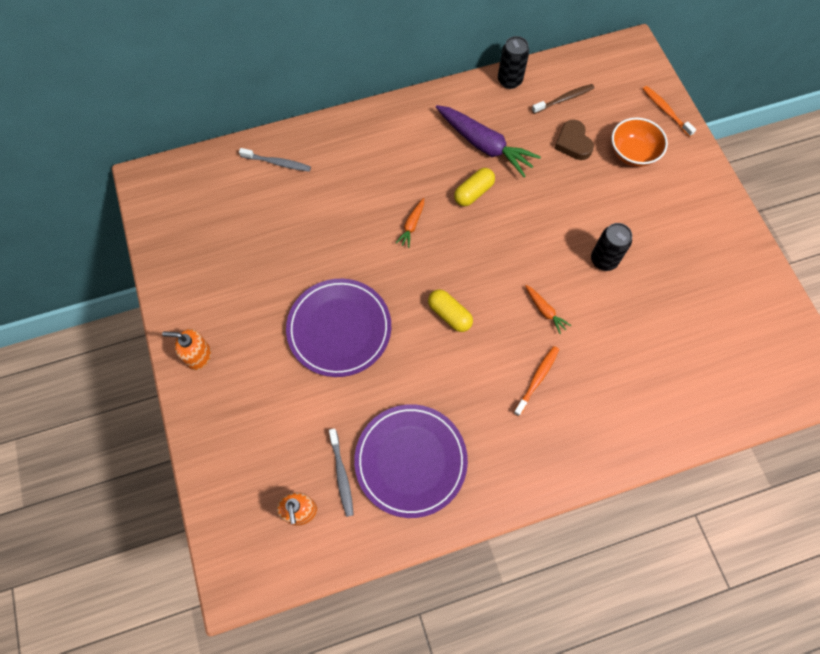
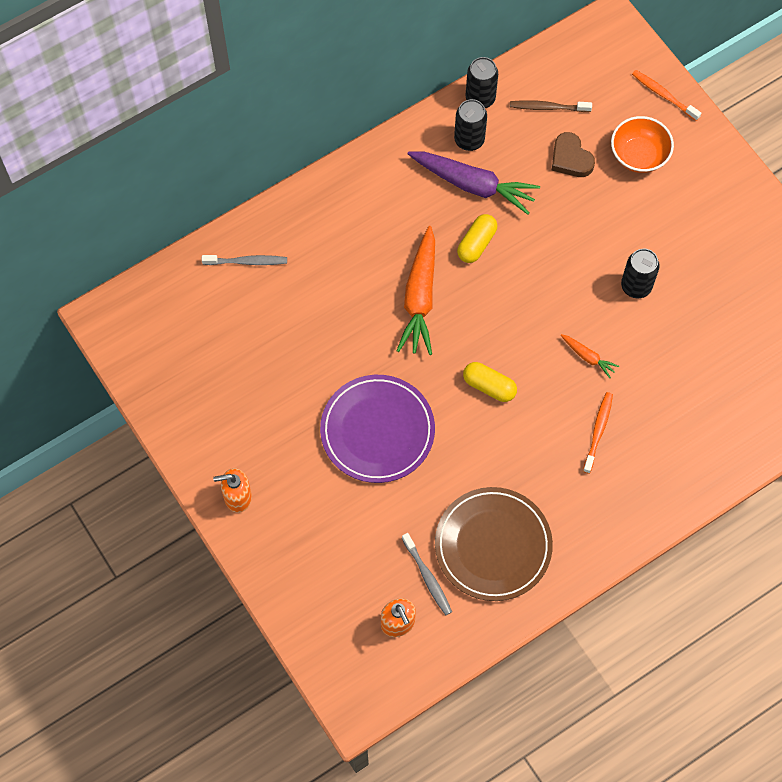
camera: 15 degrees left, 0 degrees up
purple plate [354,404,468,518] -> brown plate [435,487,553,601]
orange carrot [396,198,424,248] -> orange carrot [397,226,435,355], size x2.14
brown toothbrush [532,84,595,114] -> brown toothbrush turned 135 degrees counterclockwise [510,100,592,112]
none -> black can [454,99,487,151]

